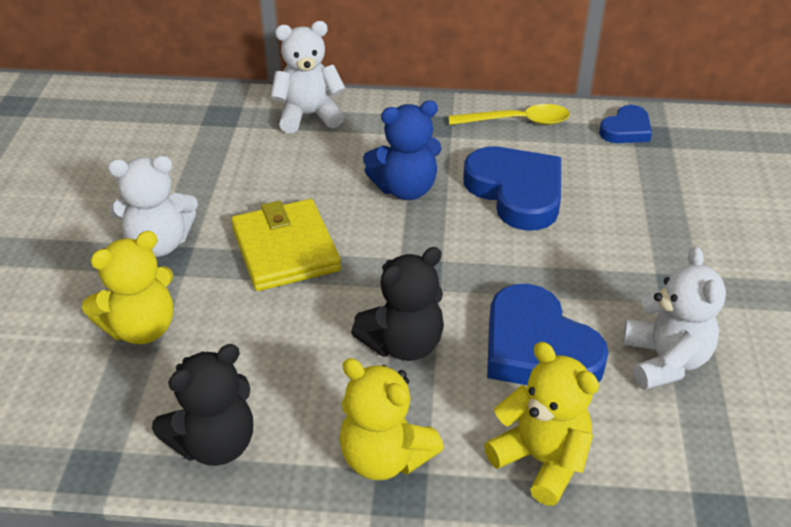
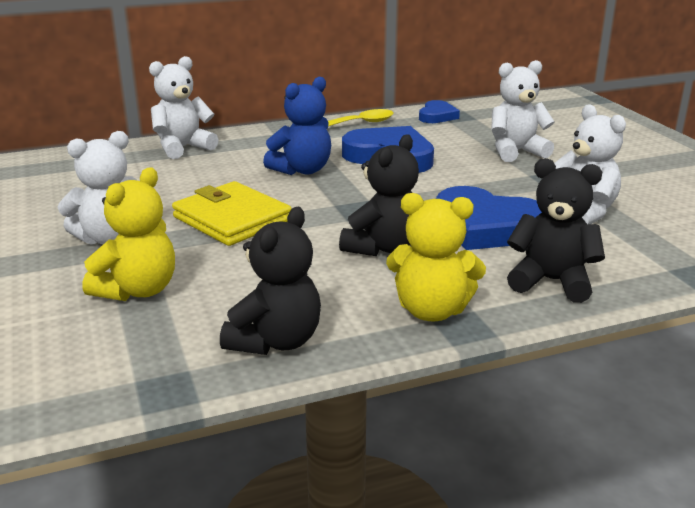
camera: 25 degrees left, 15 degrees down
yellow teddy bear [484,342,599,506] -> black teddy bear [507,158,605,303]
none -> white teddy bear [491,60,555,162]

